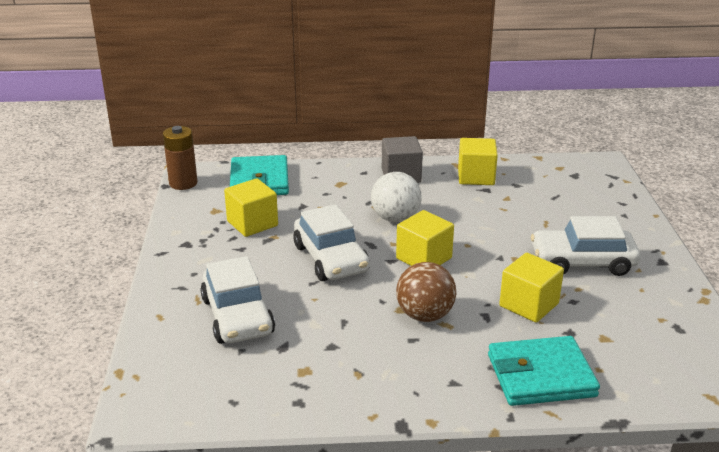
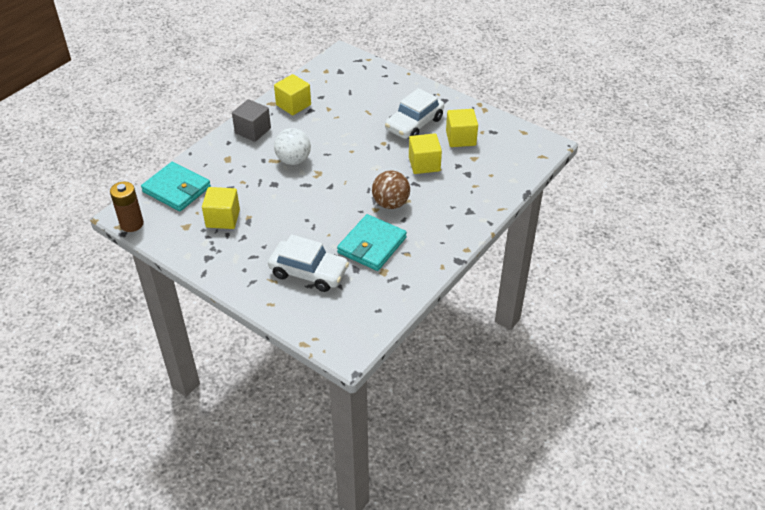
camera: 50 degrees left, 15 degrees up
white car [293,204,370,281] -> none
yellow cube [396,210,454,266] -> yellow cube moved to [446,109,478,147]
turquoise wallet [488,336,600,406] -> turquoise wallet moved to [337,214,407,271]

